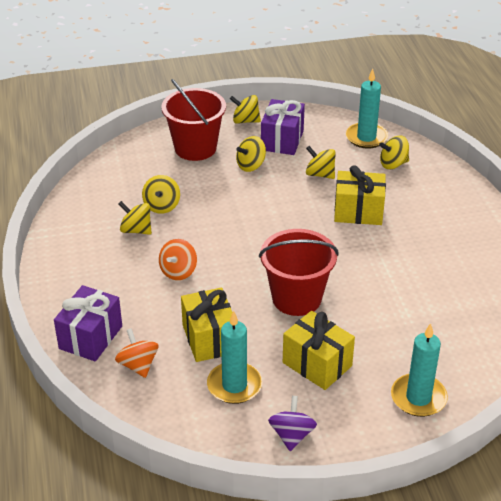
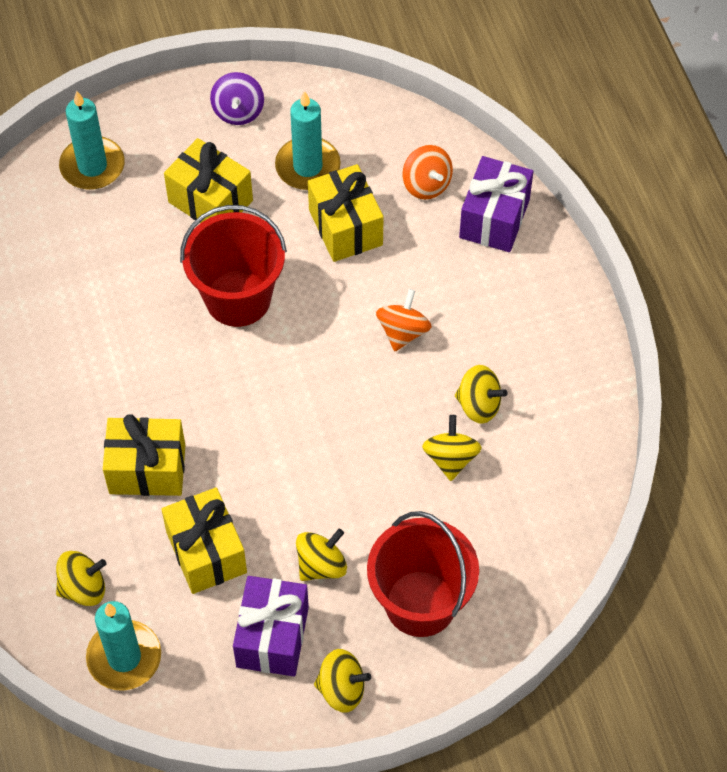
camera: 175 degrees right, 20 degrees up
yellow spinning top [306,146,336,179] -> yellow gift [161,487,247,594]

